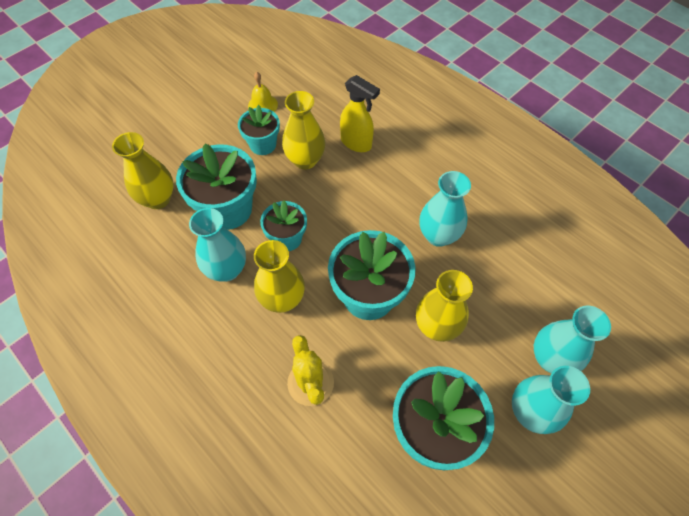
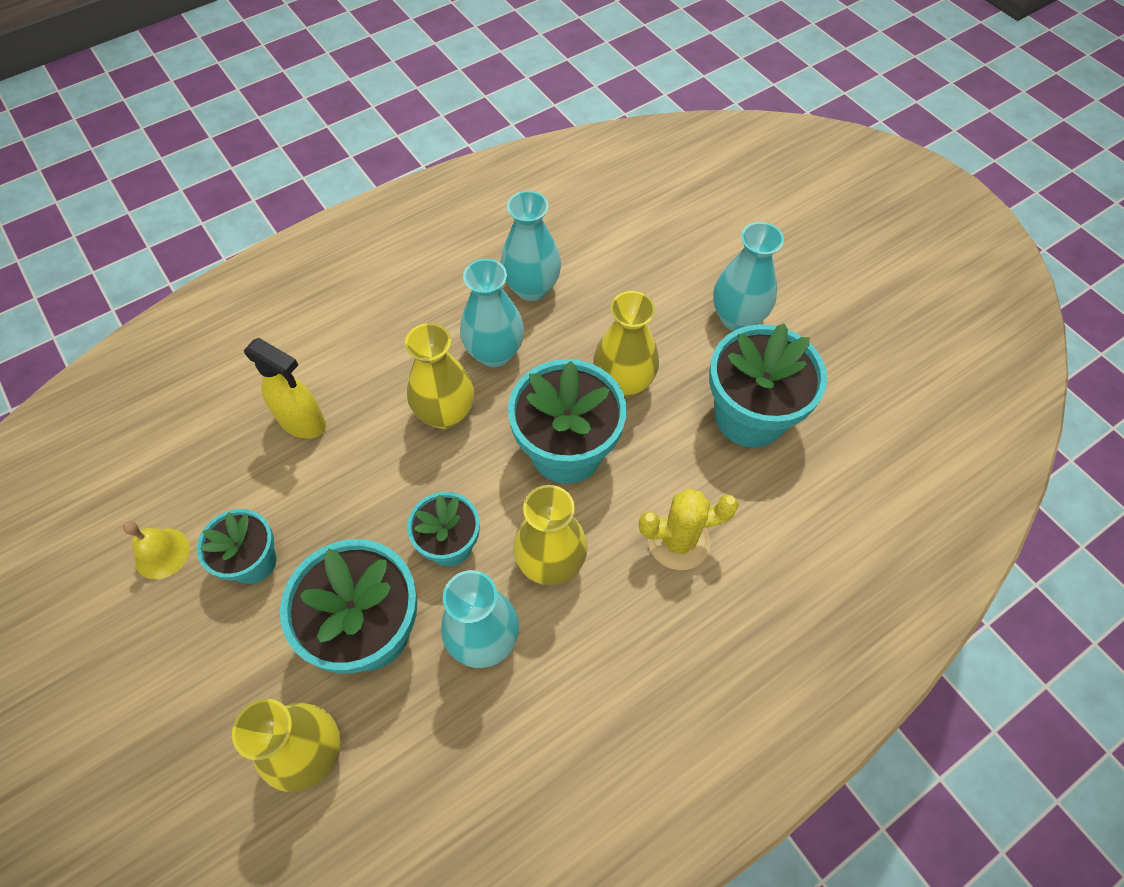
camera: 80 degrees left, 0 degrees up
yellow vase [282,91,325,170] -> yellow vase moved to [405,323,474,429]
yellow spray bottle [340,75,380,152] -> yellow spray bottle turned 75 degrees clockwise [244,338,326,438]
turquoise vase [534,306,611,373] -> turquoise vase moved to [500,191,561,301]

